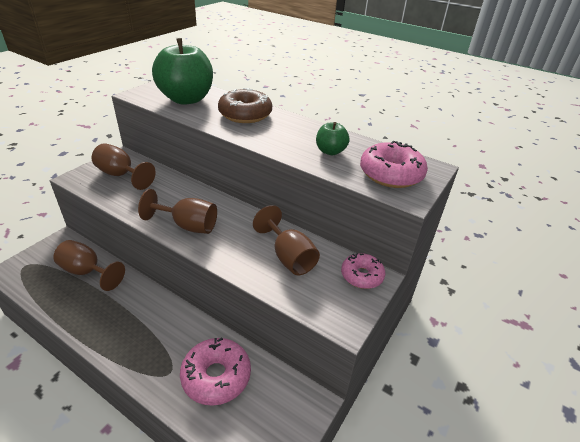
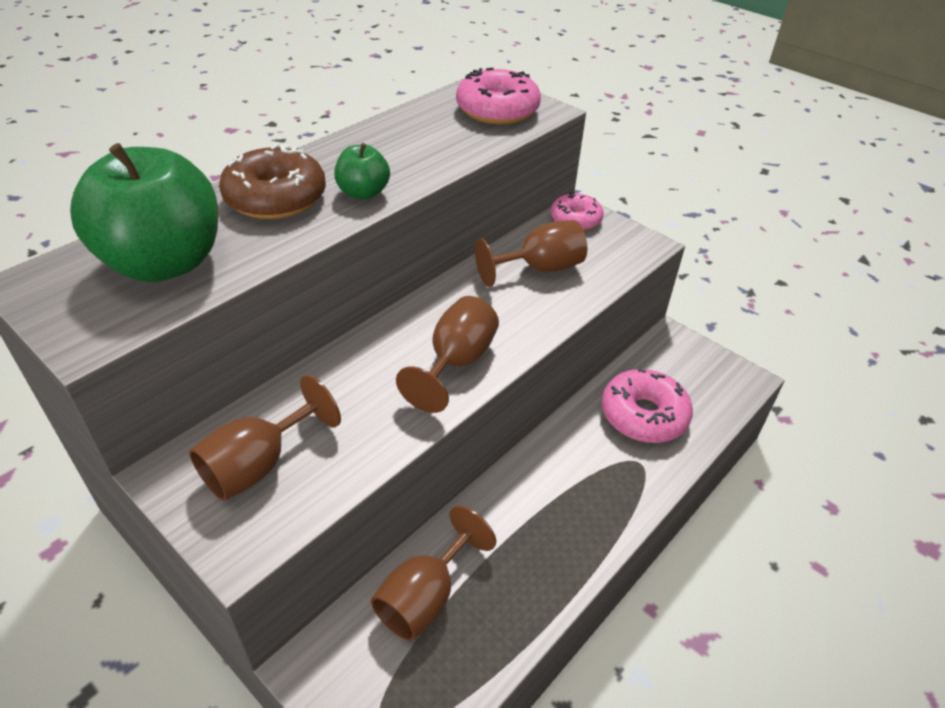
camera: 80 degrees left, 5 degrees up
green apple [316,122,350,155] -> green apple moved to [334,143,390,200]

